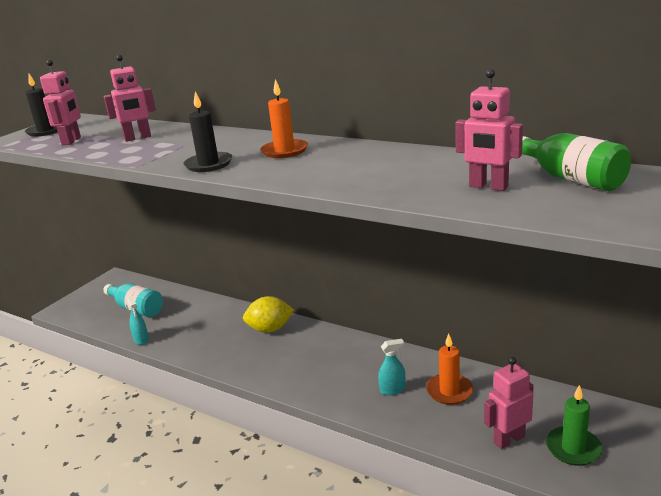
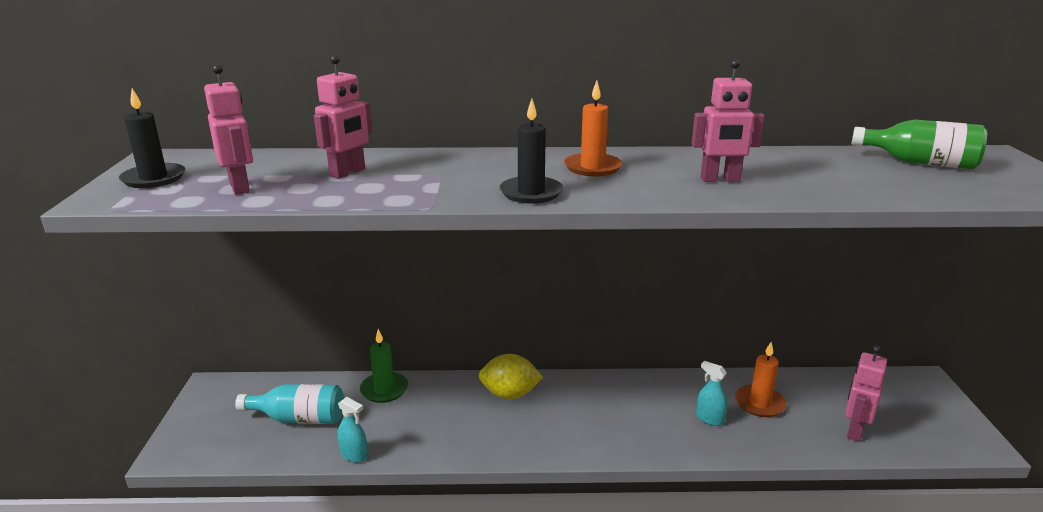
camera: 35 degrees left, 0 degrees up
yellow lemon [243,296,294,333] -> yellow lemon turned 45 degrees clockwise [478,354,543,399]
turquoise spray bottle [378,339,405,395] -> turquoise spray bottle turned 90 degrees counterclockwise [696,361,727,426]
pink robot [455,69,523,191] -> pink robot moved to [691,59,765,182]
green candle [546,385,602,466] -> green candle moved to [360,329,408,403]

